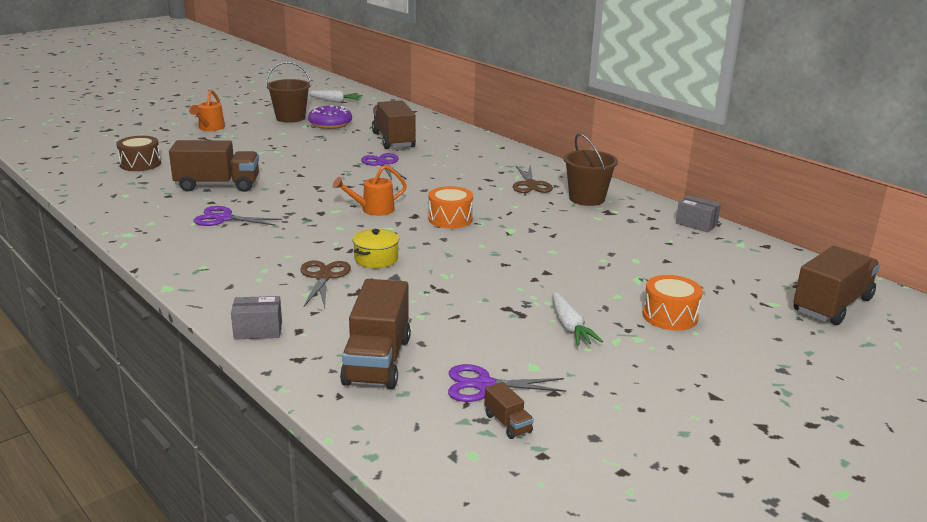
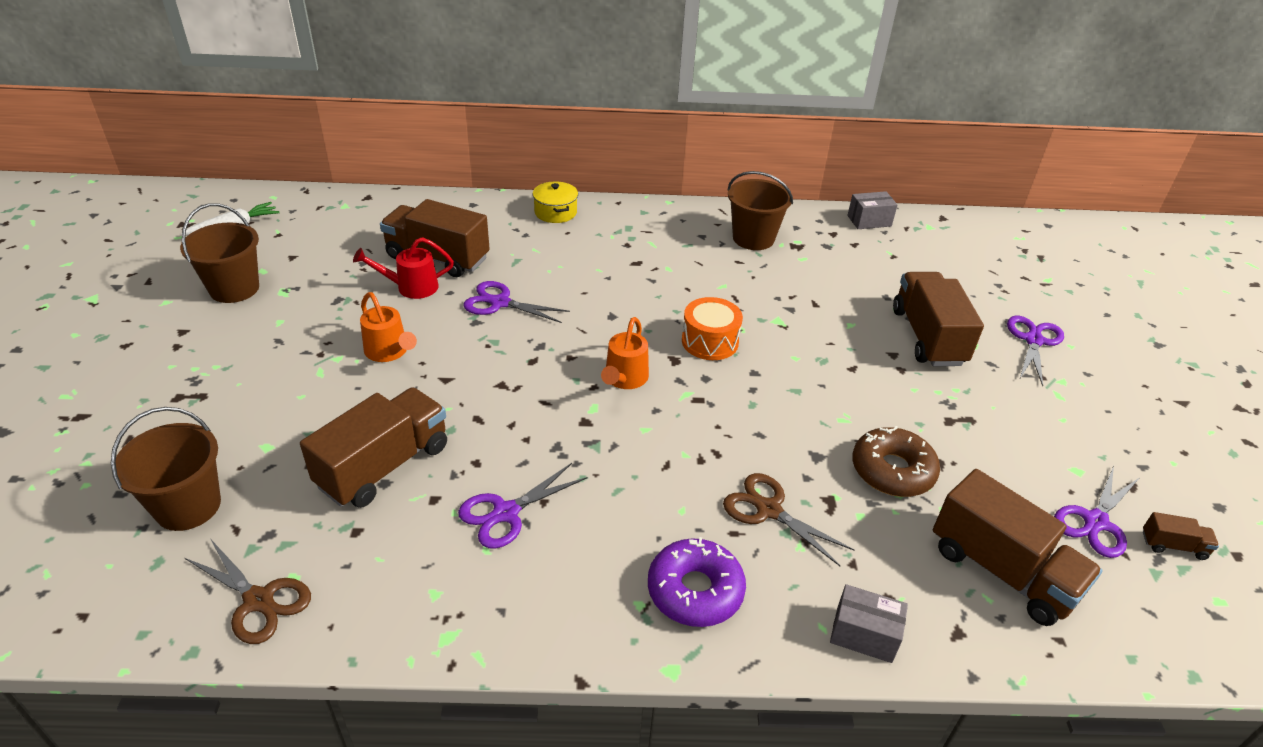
camera: 50 degrees left, 15 degrees up
brown drum [116,136,161,171] -> brown bucket [111,407,221,531]
orange watering can [189,89,225,131] -> orange watering can moved to [360,292,417,362]
grey box [231,296,282,340] -> grey box turned 75 degrees clockwise [830,584,908,663]
purple donut [308,105,352,129] -> purple donut moved to [648,537,746,627]
yellow pot [353,229,399,268] -> yellow pot moved to [533,181,578,223]
brown scissors [513,164,553,193] -> brown scissors moved to [185,540,311,644]
white carrot [553,292,603,346] -> none
orange drum [643,275,703,331] -> purple scissors [1007,316,1064,386]
brown truck [793,246,880,325] -> brown truck moved to [893,272,984,366]
none -> red watering can [353,237,454,299]
none -> brown donut [852,426,940,497]

